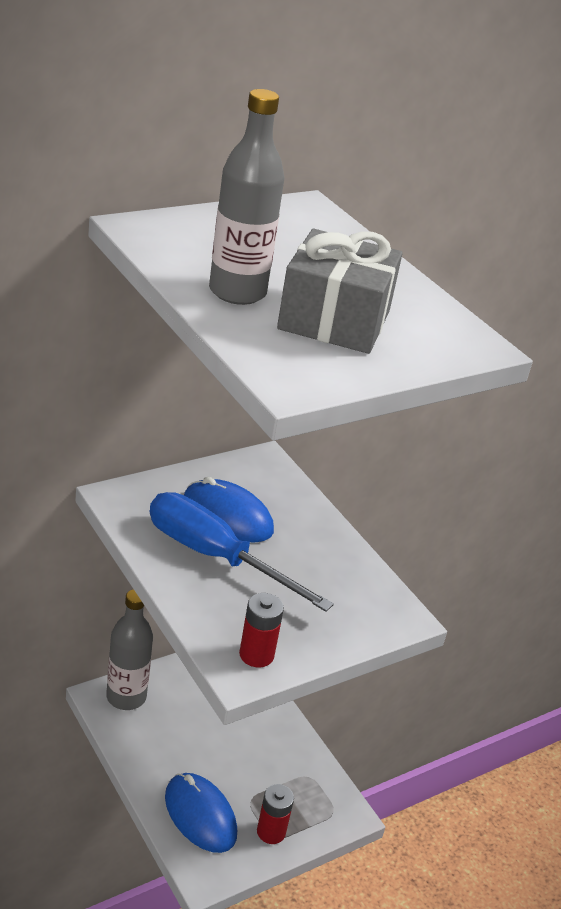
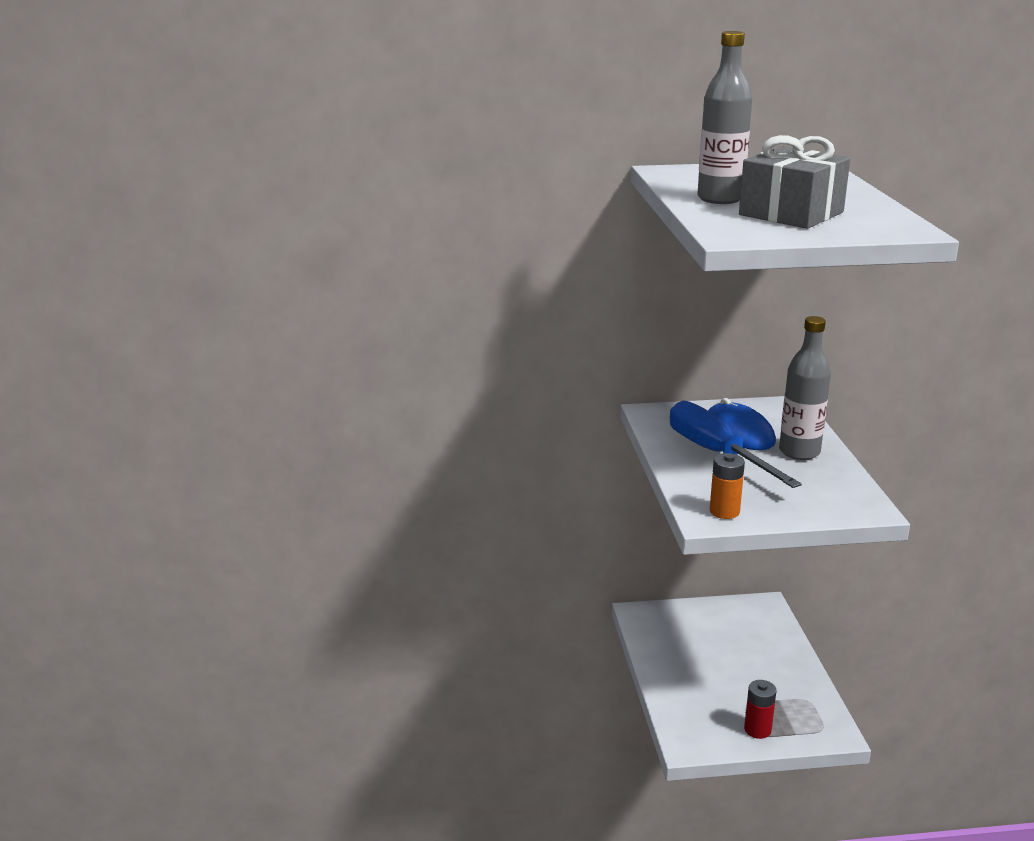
camera: 30 degrees right, 10 degrees down
grey bottle [106,589,153,710] -> grey bottle moved to [779,316,831,460]
blue mouse [165,773,237,853] -> none
red battery [239,593,284,667] -> orange battery [710,453,745,519]

